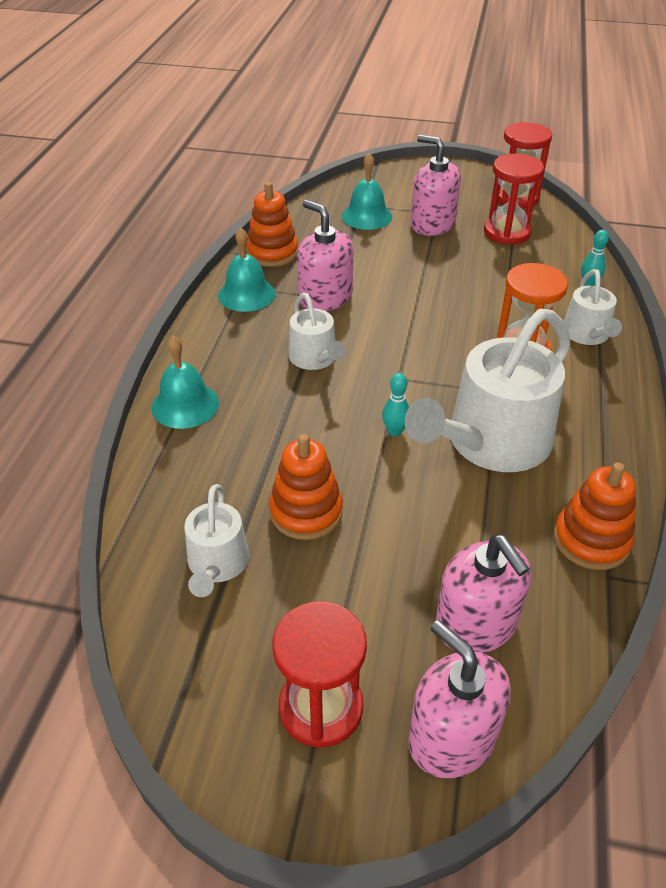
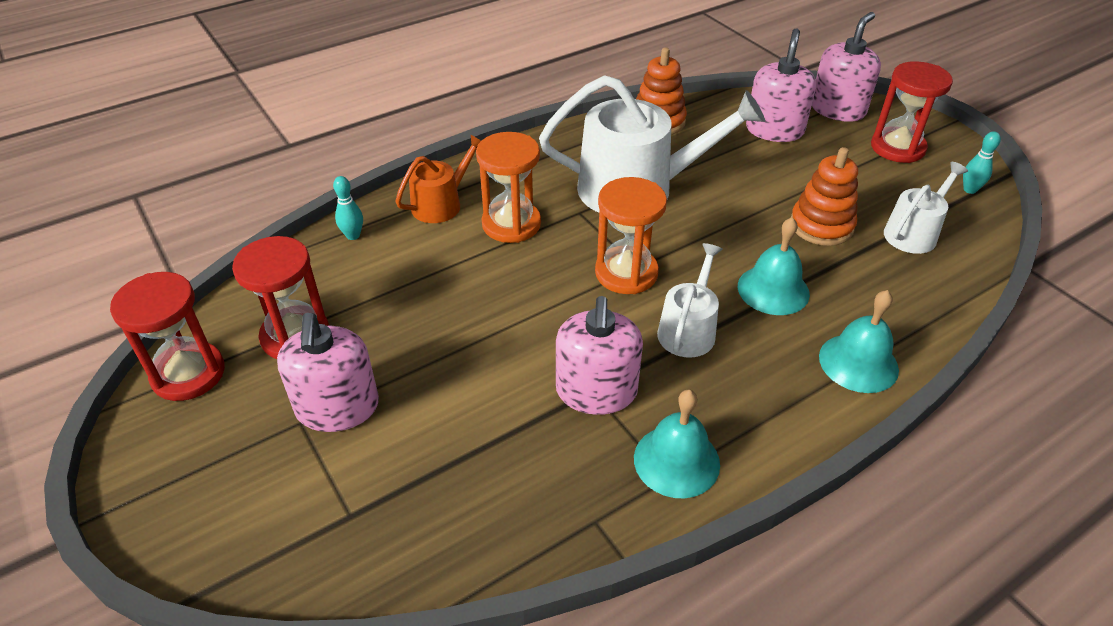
camera: 135 degrees left, 0 degrees up
orange stacking toy [246,182,298,267] -> none
turquoise bell [342,153,392,230] -> turquoise bell moved to [738,217,810,315]
turquoise bowling pin [382,373,409,436] -> turquoise bowling pin moved to [963,131,1001,194]
pink soap dispenser [408,620,511,778] -> pink soap dispenser turned 150 degrees counterclockwise [812,12,881,122]
white watering can [564,269,622,345] -> orange watering can [395,135,481,223]
none -> orange hourglass [595,177,667,294]

